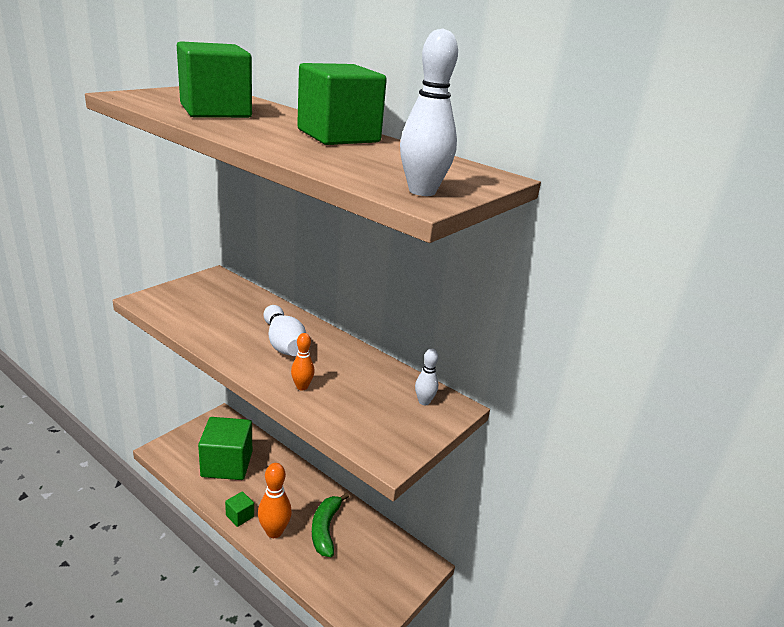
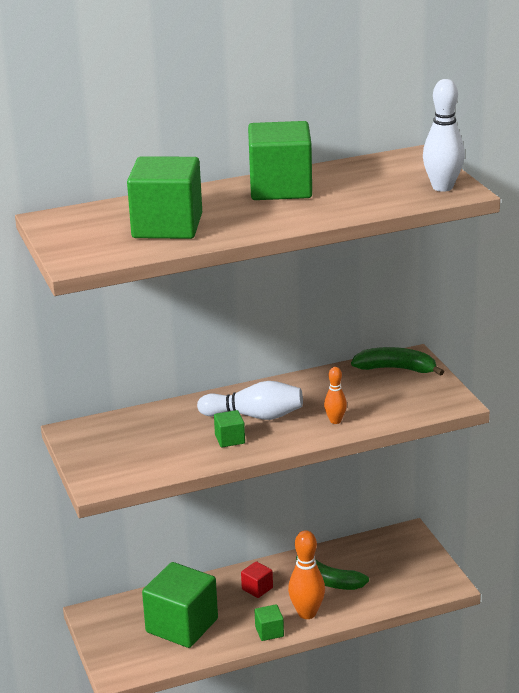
camera: 55 degrees left, 0 degrees up
white bowling pin [415,348,438,405] -> green banana [351,347,444,376]
none -> green cube [214,410,245,447]
none -> red cube [241,561,273,598]

